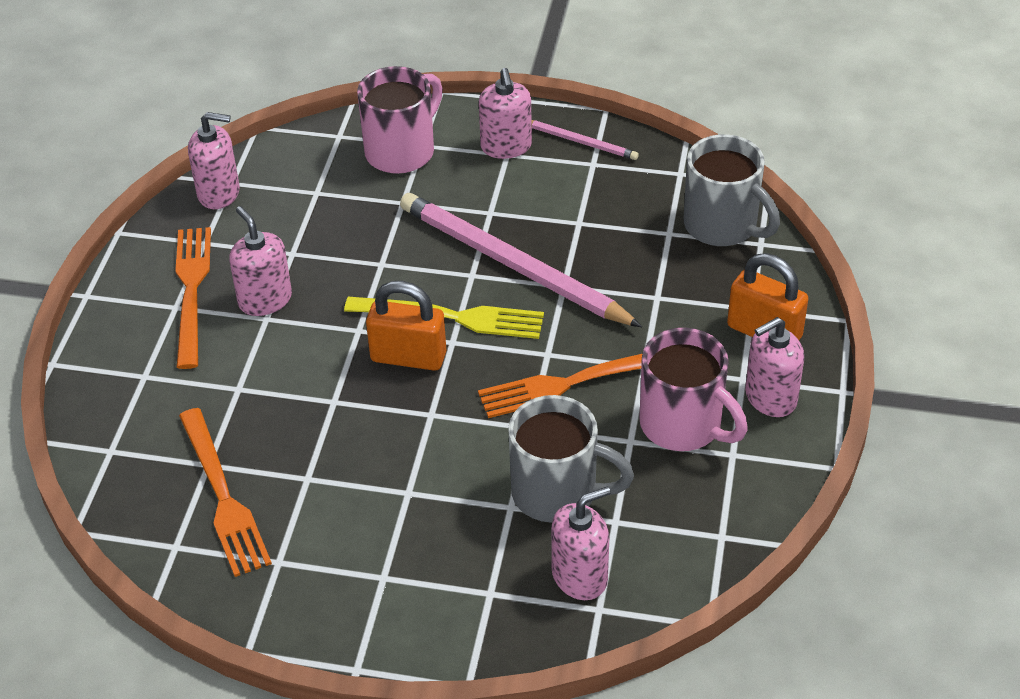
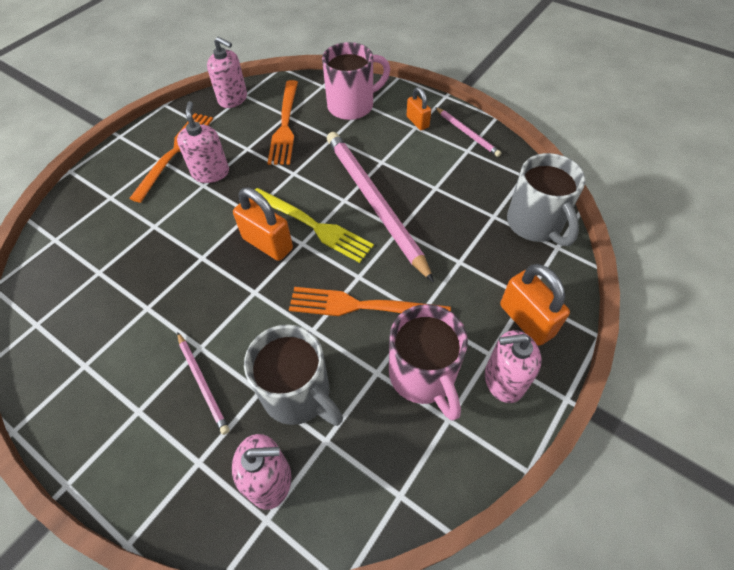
camera: 25 degrees right, 10 degrees up
orange fork [179,408,272,577] -> orange fork moved to [267,80,298,165]
pink soap dispenser [479,68,532,159] -> orange padlock [407,87,431,130]
none -> pink pencil [177,332,229,435]

